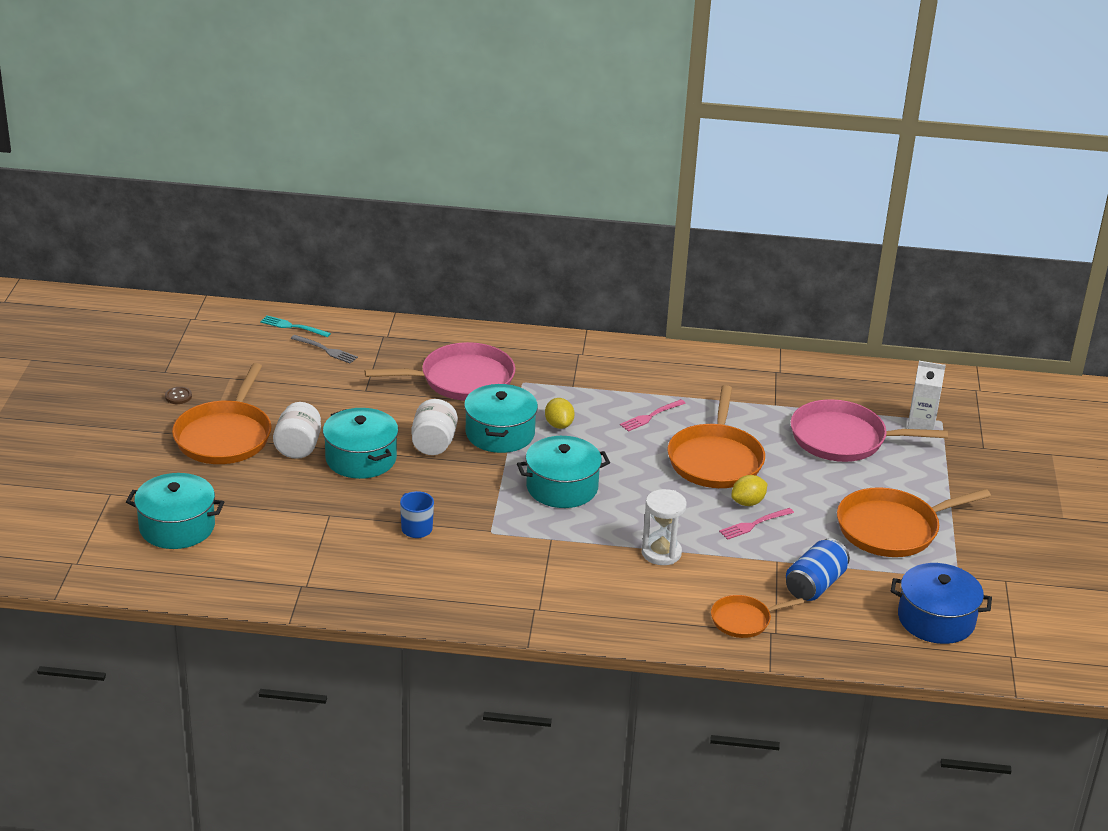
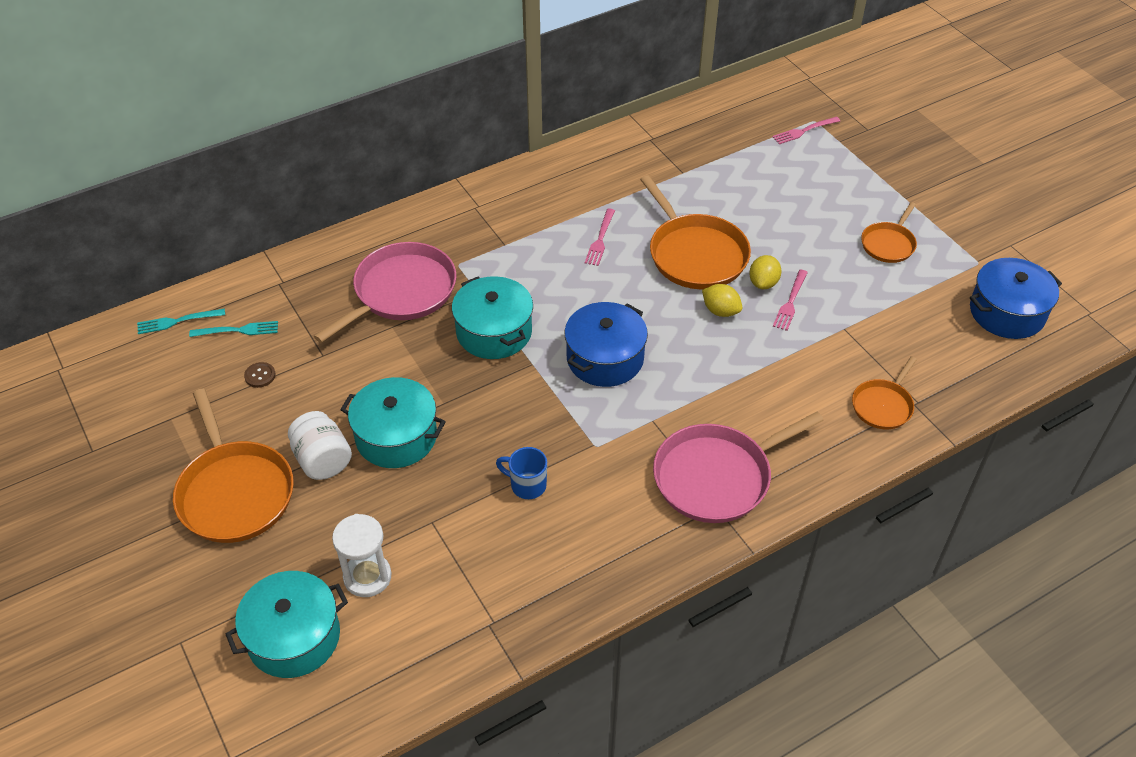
camera: 35 degrees left, 15 degrees up
brown button [165,387,192,404] -> brown button moved to [244,362,276,388]
grey fork [291,335,358,364] -> turquoise fork [189,321,278,337]
white jar [411,399,458,455] -> none
turquoise pot [517,436,610,508] -> blue pot [565,302,648,387]
yellow lemon [545,398,575,429] -> yellow lemon moved to [702,284,742,317]
white hourglass [642,489,687,565] -> white hourglass moved to [332,514,391,597]
blue can [786,538,850,601] -> none
pink pan [790,399,948,462] -> pink pan moved to [653,412,824,523]
orange pan [837,487,991,557] -> orange pan [861,202,917,263], size x0.55
white carton [907,361,946,430] -> pink fork [772,117,840,144]

